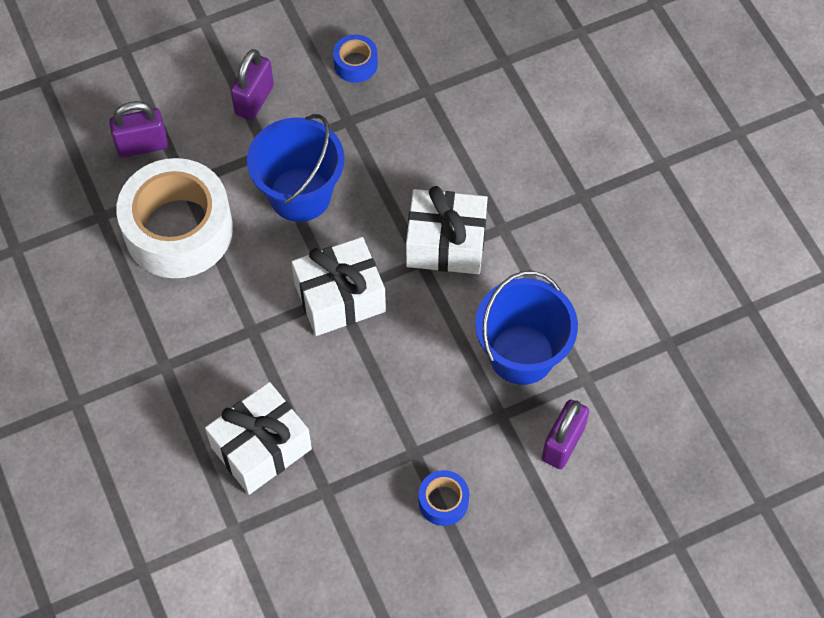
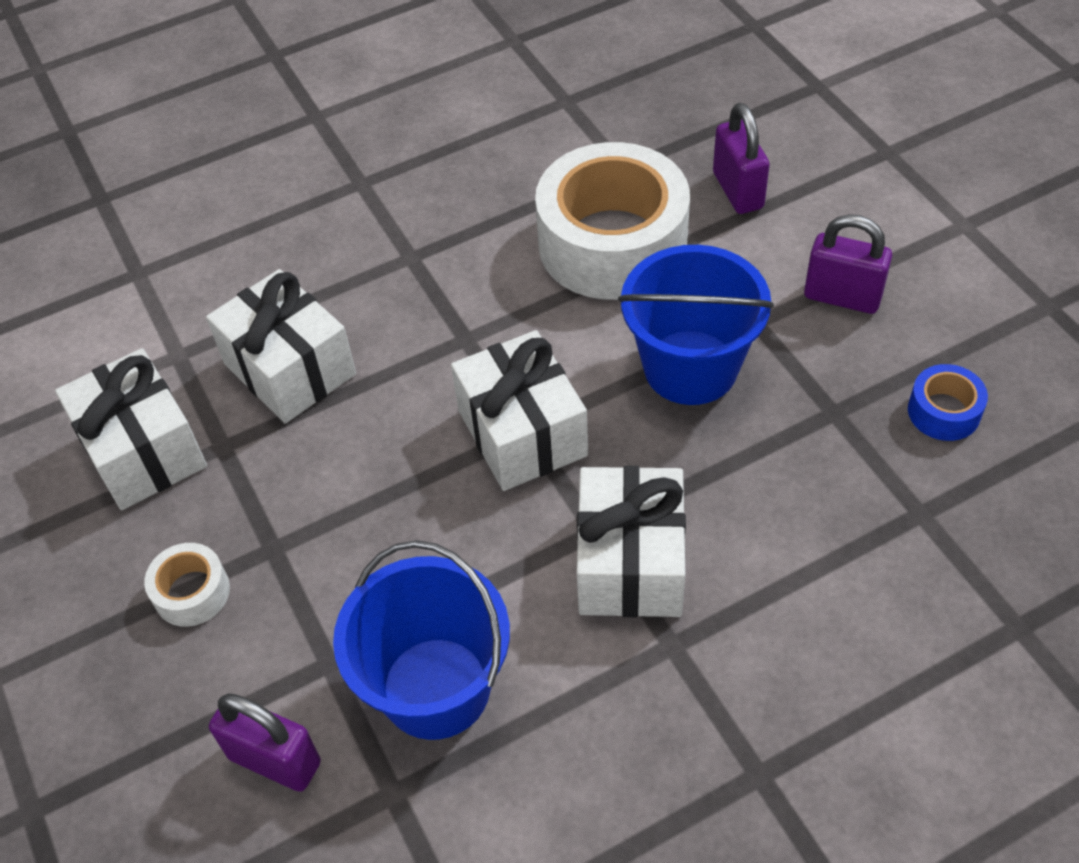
camera: 90 degrees right, 10 degrees down
blue tape [418,470,469,526] -> white tape [144,543,230,627]
none -> white gift [55,348,207,510]

